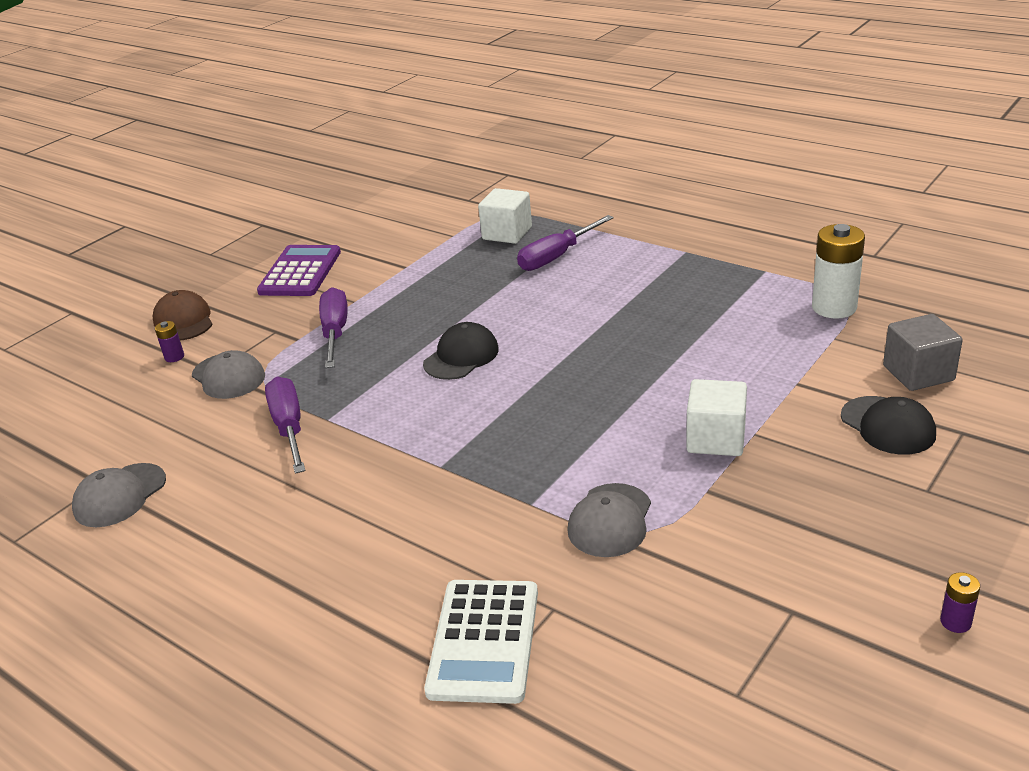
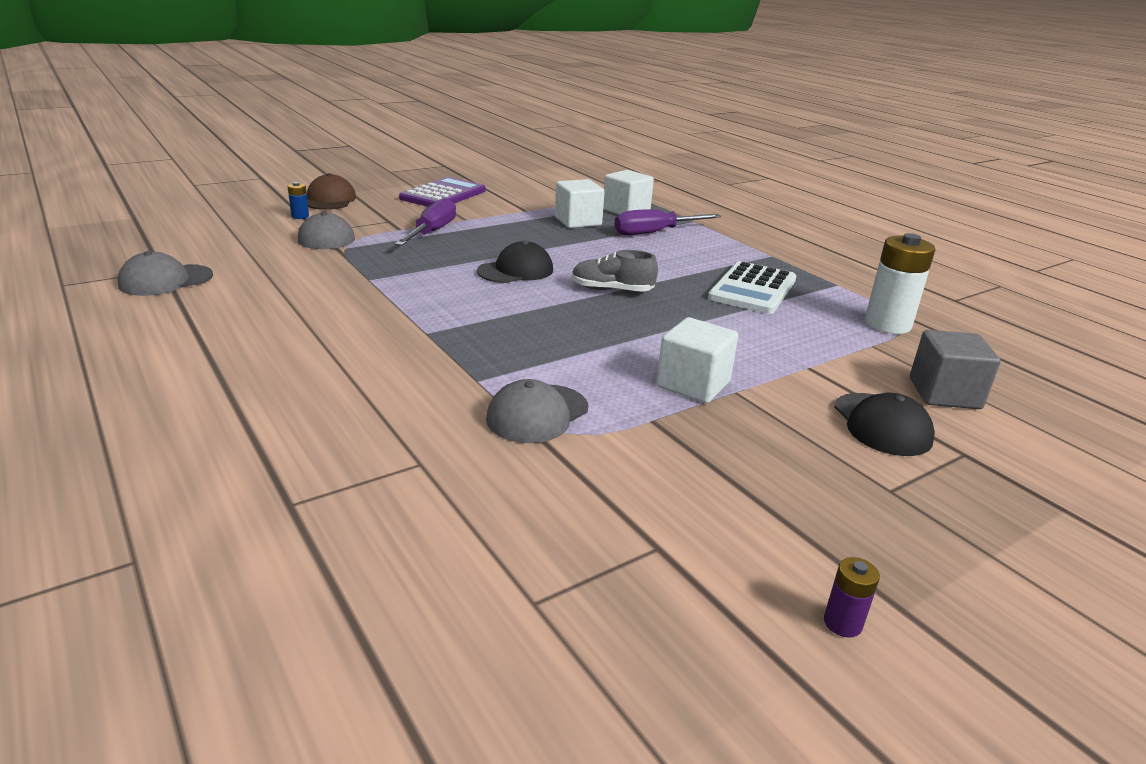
camera: 15 degrees right, 5 degrees down
purple battery [155,321,184,362] -> blue battery [287,182,309,219]
purple screwdriver [265,377,306,474] -> none
white calculator [424,580,538,704] -> white calculator moved to [708,261,796,314]
none -> white cube [555,179,605,228]
none -> grey shoe [572,250,658,292]

